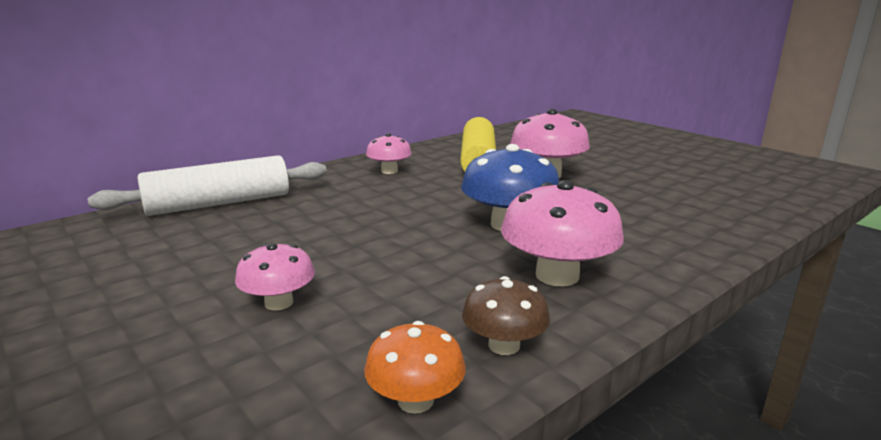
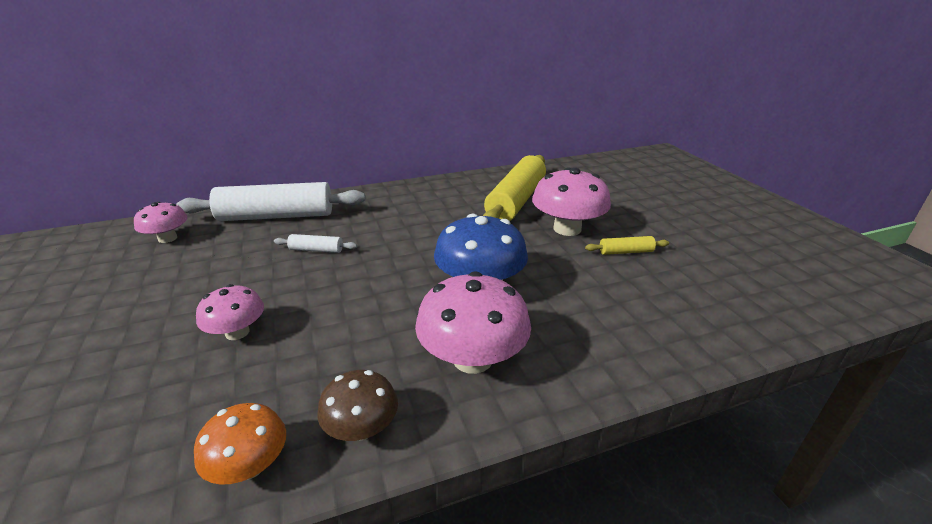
camera: 20 degrees right, 10 degrees up
pink mushroom [366,133,412,174] -> pink mushroom moved to [134,202,188,243]
none -> white rolling pin [274,234,357,253]
none -> yellow rolling pin [585,236,669,255]

